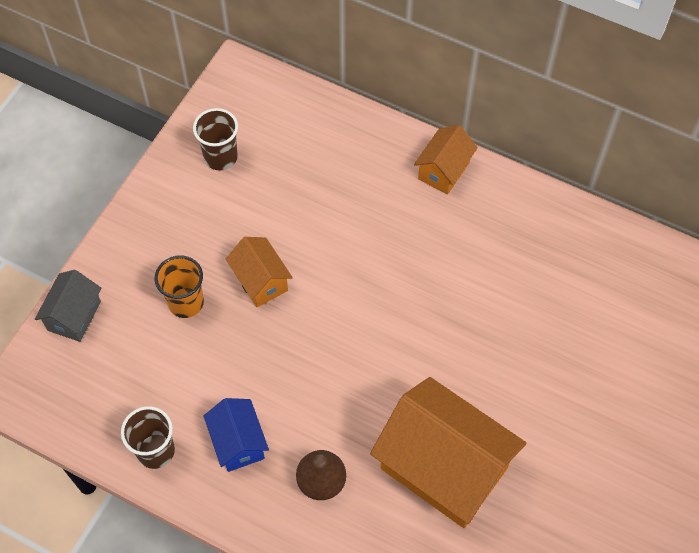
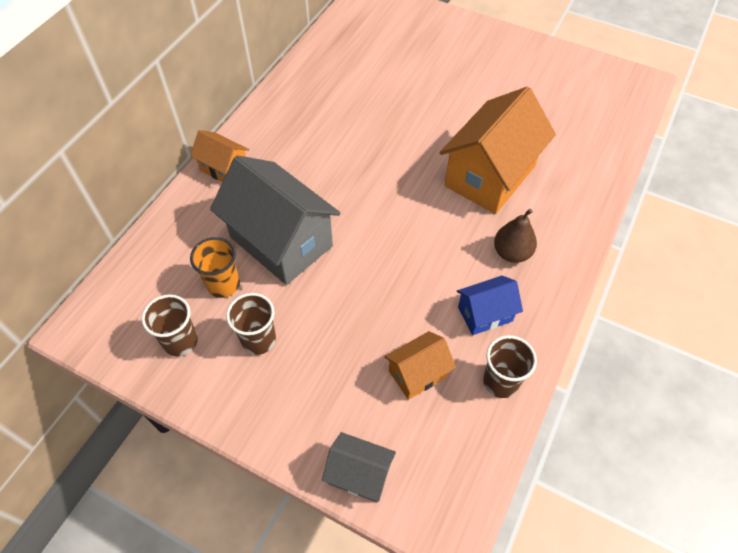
camera: 90 degrees left, 5 degrees down
orange cup [155,255,204,318] -> orange cup moved to [190,237,240,298]
orange house [226,237,293,307] -> orange house moved to [384,331,456,400]
none -> grey house [210,155,341,285]
none -> brown cup [226,293,276,355]

